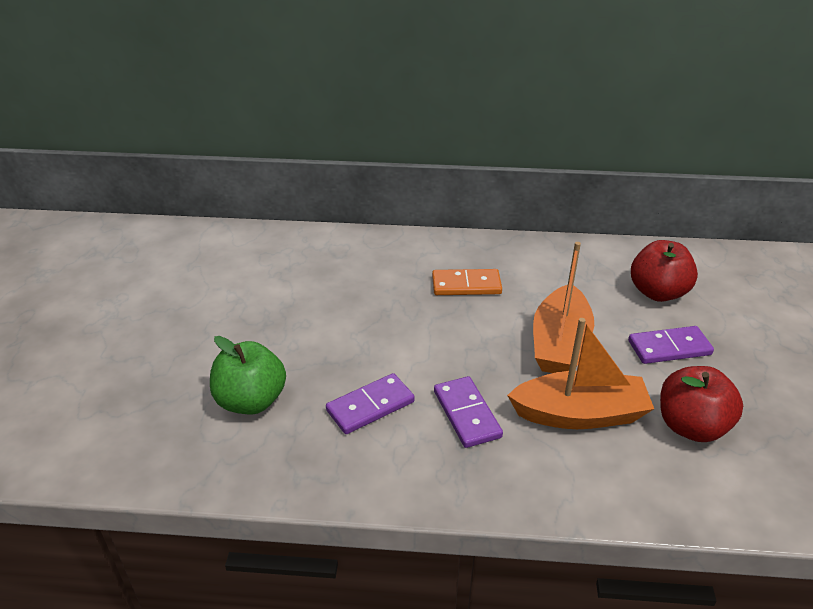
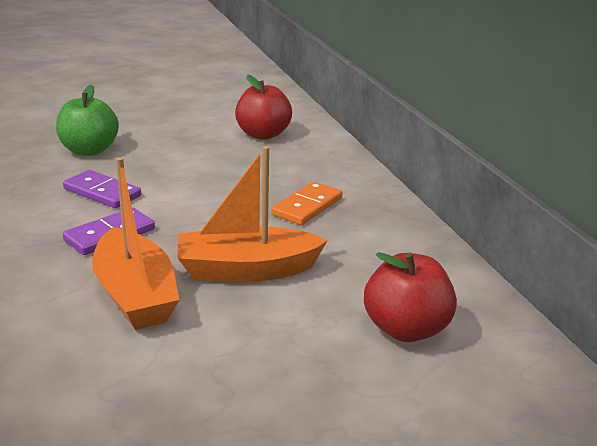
camera: 65 degrees right, 10 degrees down
orange domino [432,269,502,295] -> orange domino turned 60 degrees clockwise [271,182,343,225]
purple domino [628,326,714,364] -> none
red apple [660,366,743,442] -> red apple moved to [235,75,292,140]

